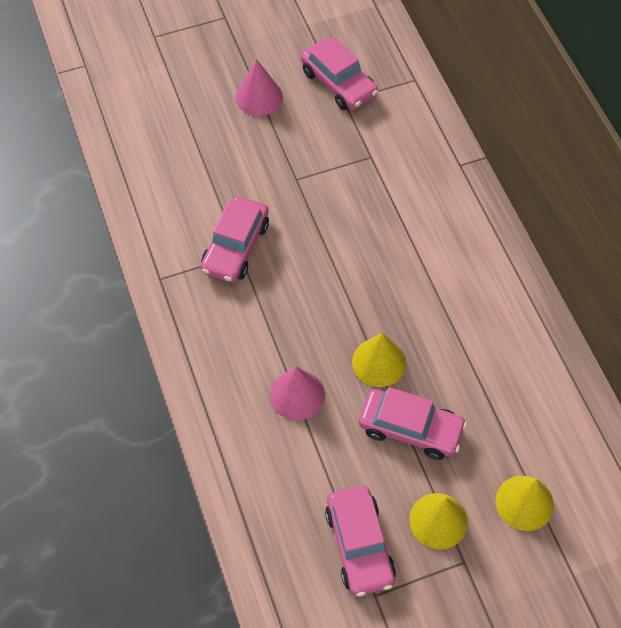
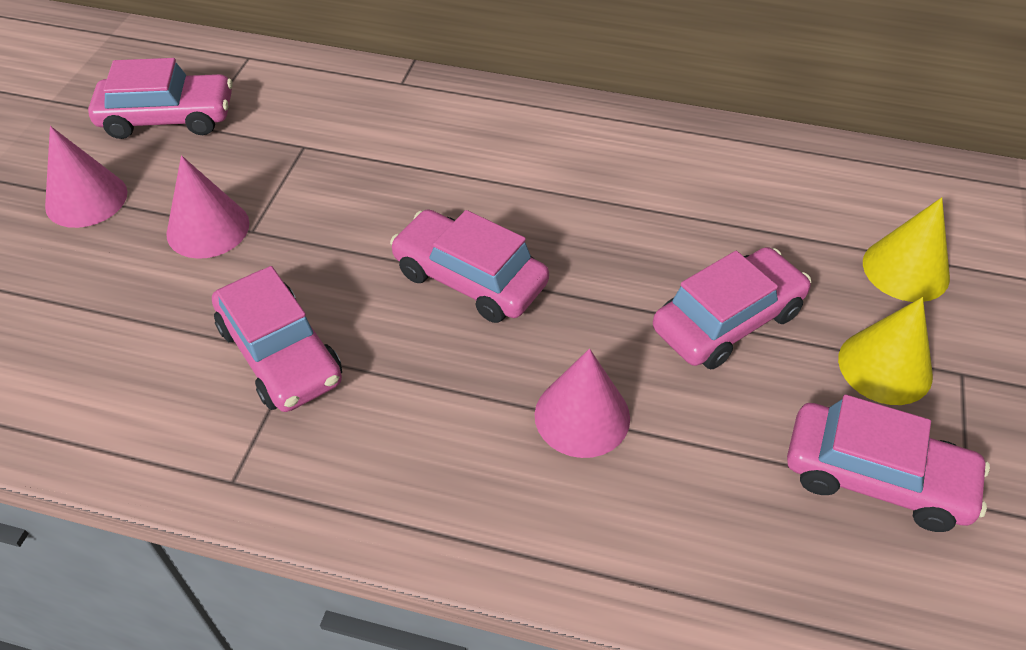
camera: 55 degrees left, 10 degrees down
yellow cone [352,333,406,387] -> none
none -> pink cone [166,155,249,259]
none -> pink car [390,209,549,323]

